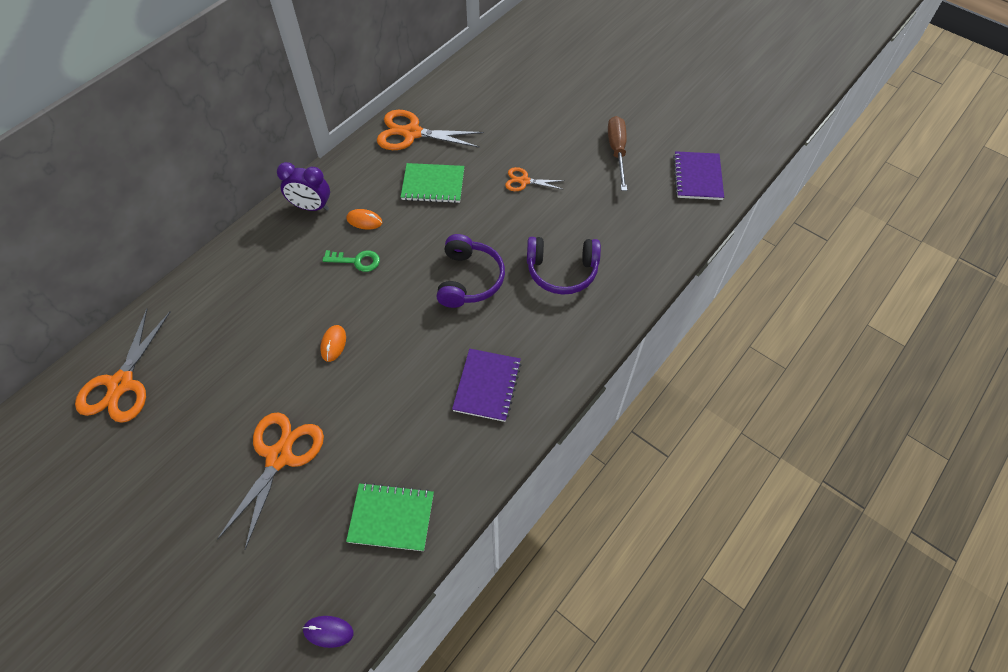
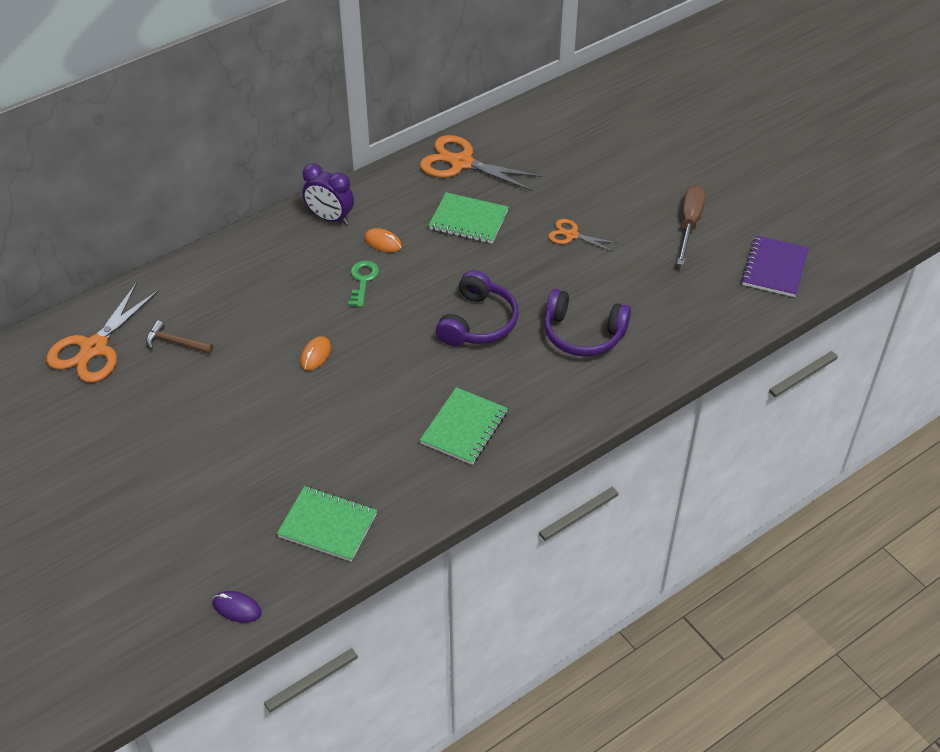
camera: 15 degrees right, 10 degrees down
orange scissors [217,412,324,550] -> none
green key [322,250,380,272] -> green key turned 105 degrees counterclockwise [348,260,379,307]
purple notebook [452,349,521,422] -> green notebook [420,387,508,465]
none -> brown hammer [146,321,213,354]

